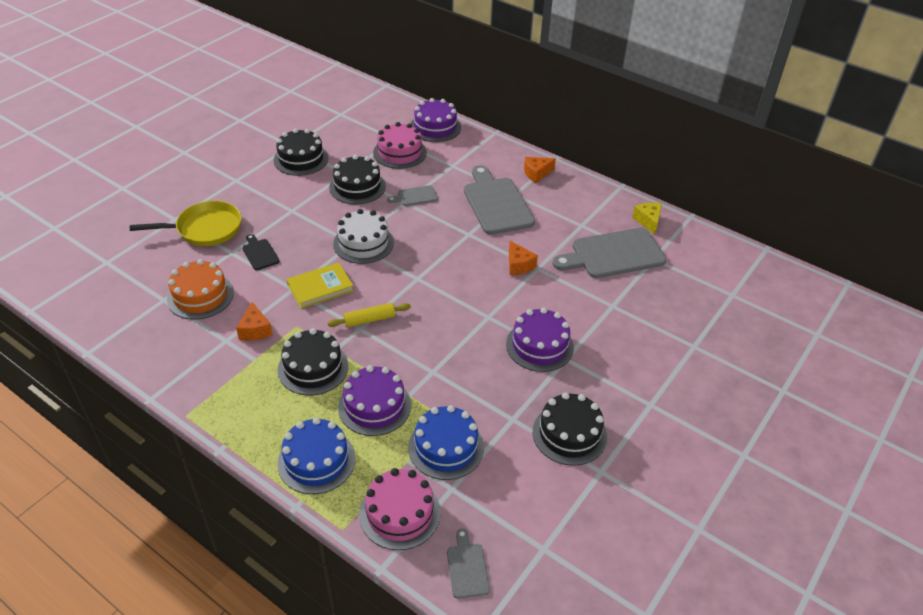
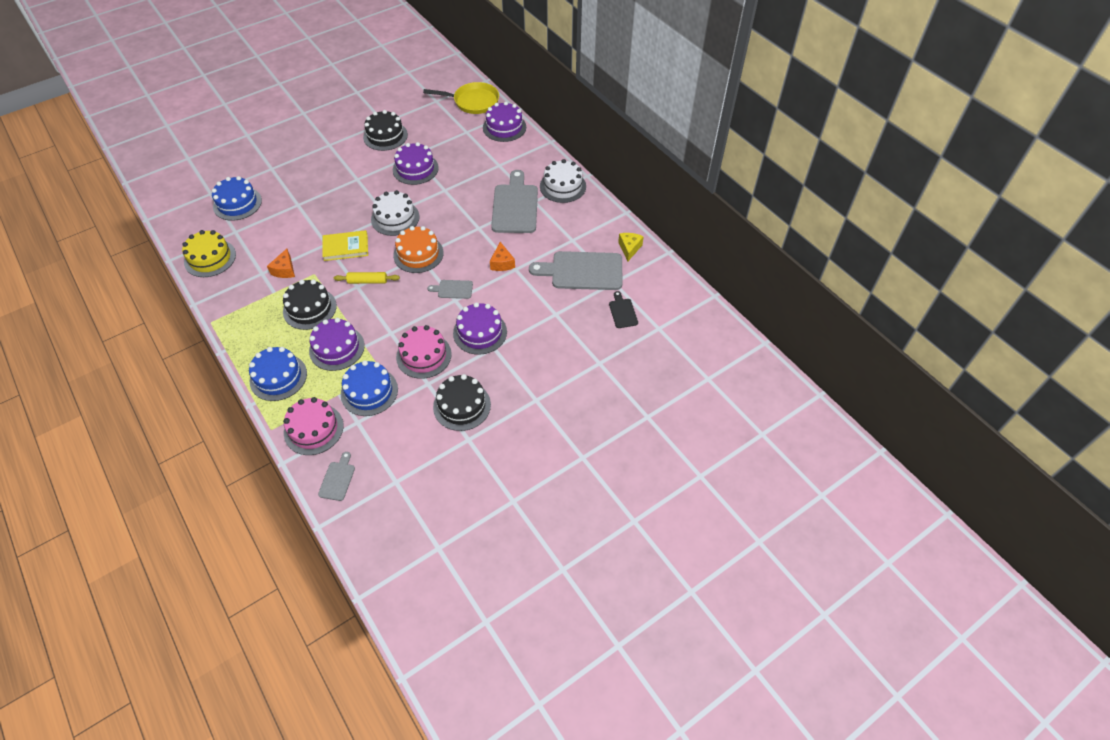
camera: 20 degrees right, 10 degrees up
yellow pan [130,201,242,246] -> yellow pan moved to [423,82,499,114]
orange cake [167,259,234,320] -> orange cake moved to [393,226,444,273]
black cutting board [242,234,280,270] -> black cutting board moved to [609,291,638,328]
black cake [329,155,386,205] -> purple cake [393,142,439,185]
pink cake [373,122,427,169] -> pink cake moved to [396,325,452,379]
grey cutting board [388,185,438,206] -> grey cutting board moved to [427,280,473,299]
orange cheese [524,157,556,183] -> white cake [540,159,586,203]
none -> yellow cake [182,230,236,277]
none -> blue cake [212,176,262,221]

